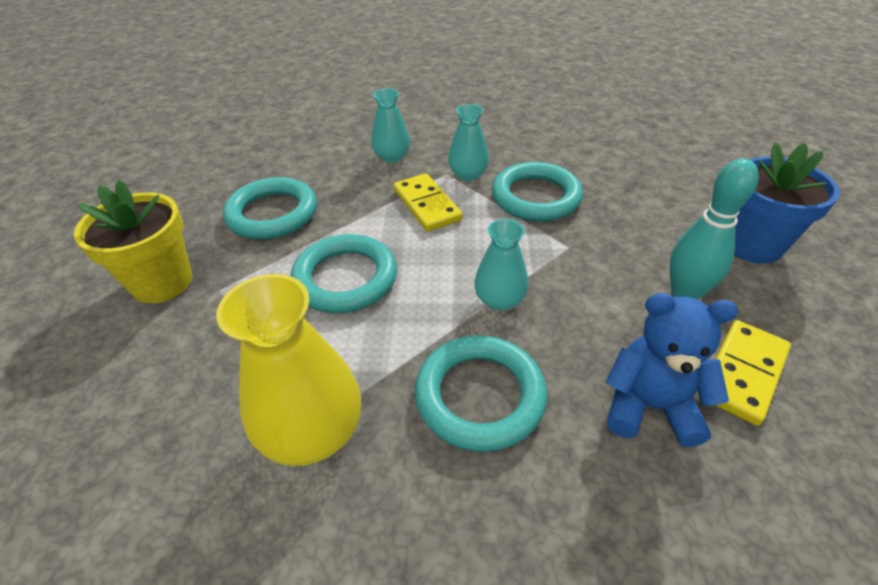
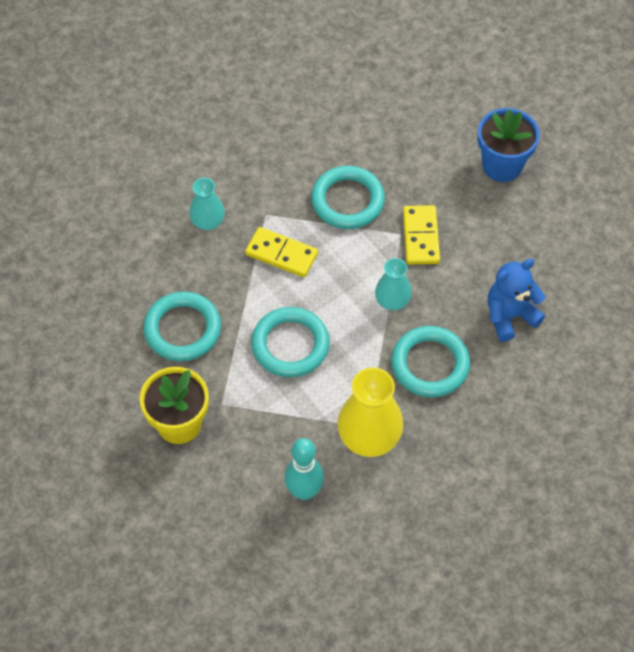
camera: 40 degrees left, 15 degrees up
turquoise vase [448,104,489,181] -> none
turquoise bowling pin [670,159,759,300] -> turquoise bowling pin moved to [284,438,324,500]
yellow domino [715,320,791,426] -> yellow domino moved to [403,205,440,264]

